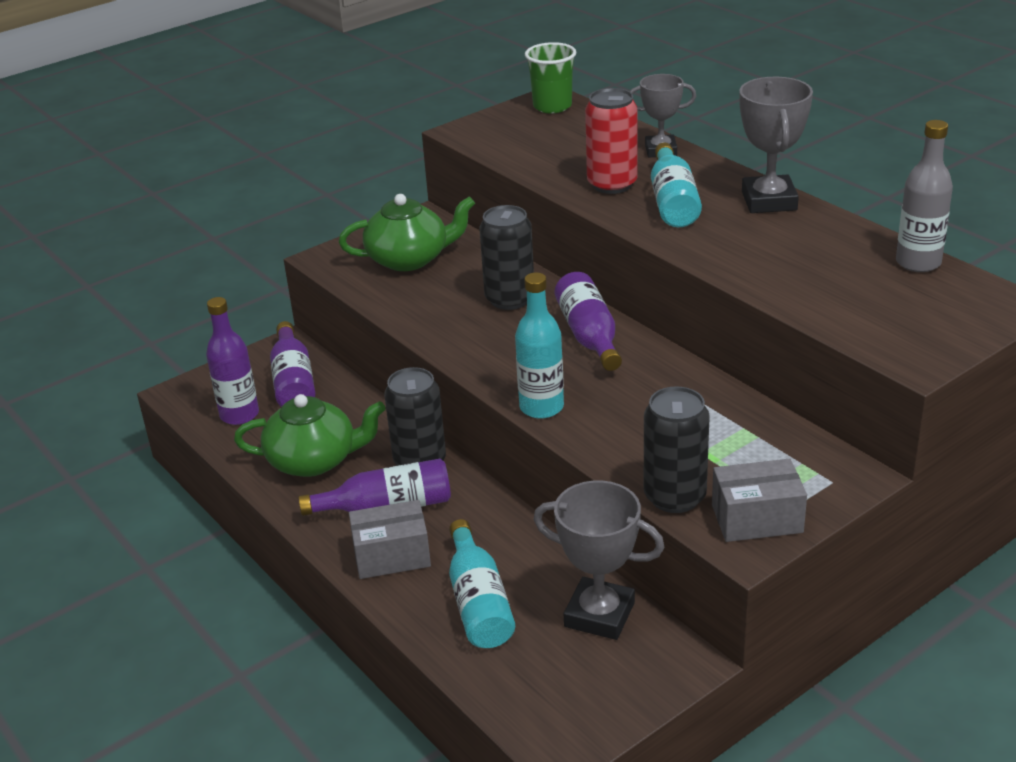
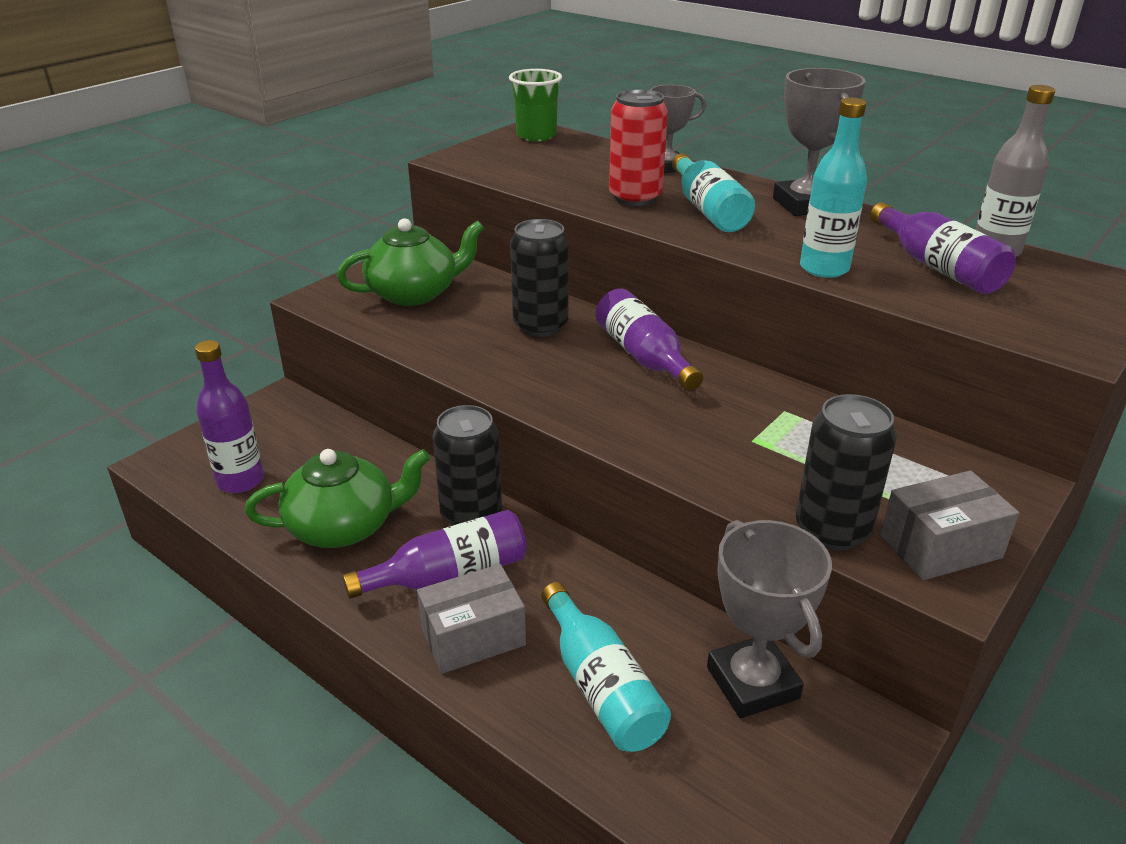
camera: 15 degrees left, 0 degrees up
purple bottle [270,321,315,407] -> purple bottle moved to [870,202,1016,294]
turquoise bottle [515,272,564,419] -> turquoise bottle moved to [800,98,867,278]
grey trophy [533,481,664,640] -> grey trophy turned 60 degrees clockwise [707,520,832,718]

